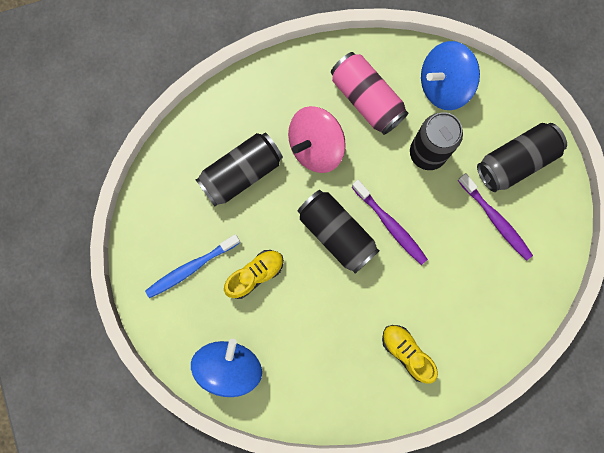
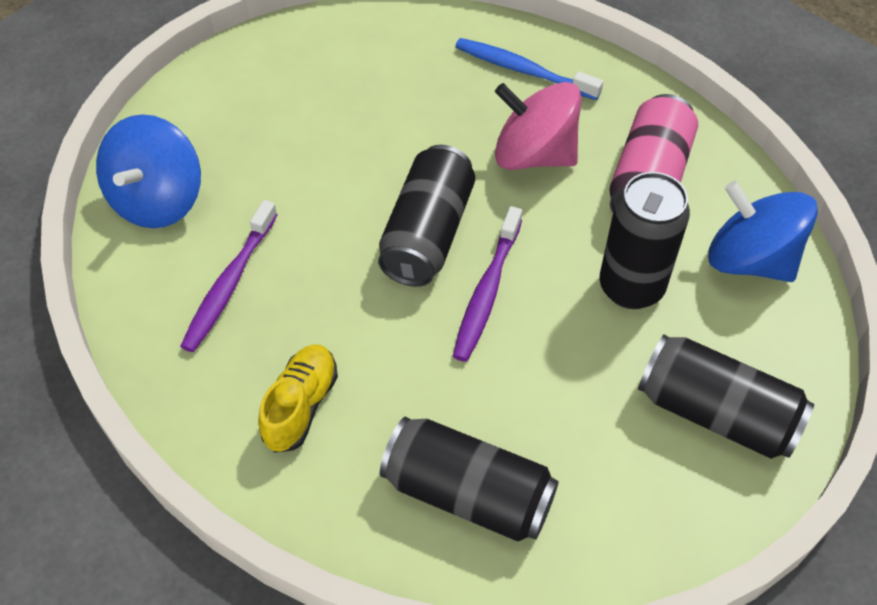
camera: 60 degrees right, 25 degrees down
blue toothbrush [145,234,240,298] -> blue toothbrush moved to [455,38,603,100]
blue spinning top [191,339,262,397] -> blue spinning top turned 120 degrees clockwise [96,114,201,228]
black can [195,133,283,207] -> black can moved to [380,417,559,542]
yellow shoe [224,250,284,299] -> none
purple toothbrush [458,173,533,261] -> purple toothbrush moved to [180,200,278,352]

